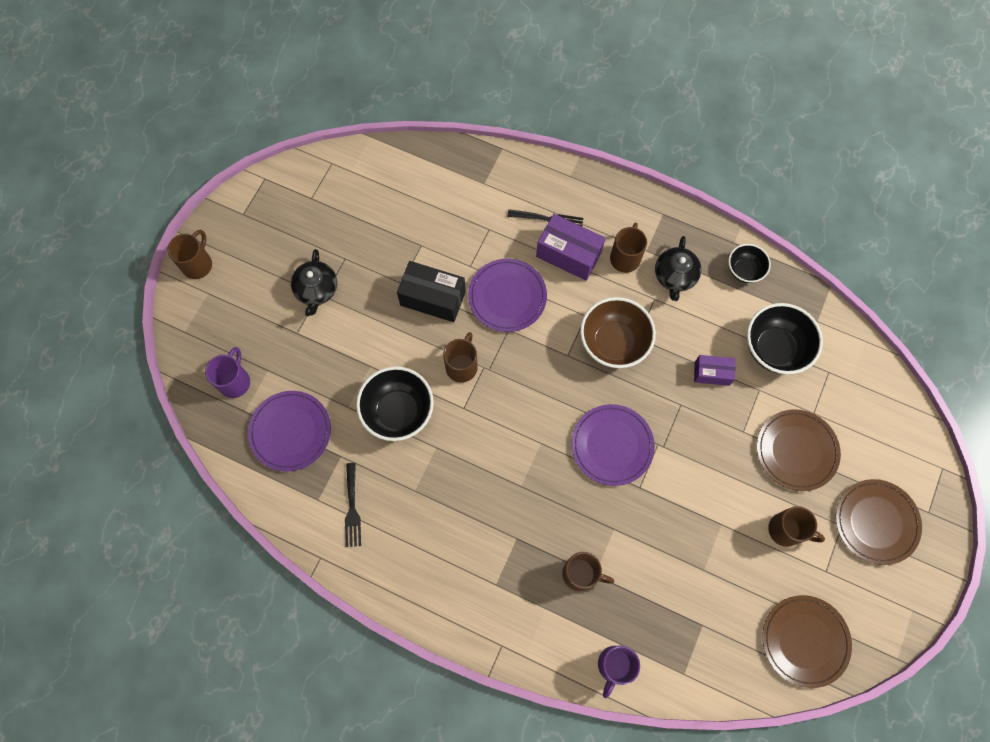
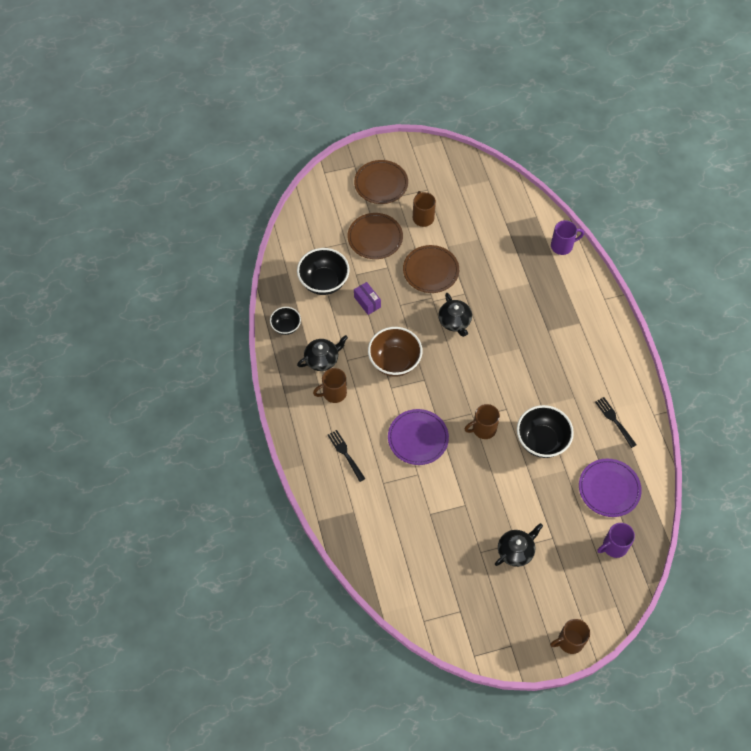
camera: 130 degrees left, 10 degrees down
black fork [345,463,361,547] -> black fork turned 75 degrees counterclockwise [595,397,637,448]
black box [397,261,466,322] -> none
purple box [536,214,605,281] -> none
brown mug [562,552,614,591] -> none
purple plate [571,404,655,486] -> black teapot [438,293,472,337]
brown plate [762,595,852,688] -> brown plate moved to [403,245,459,293]

